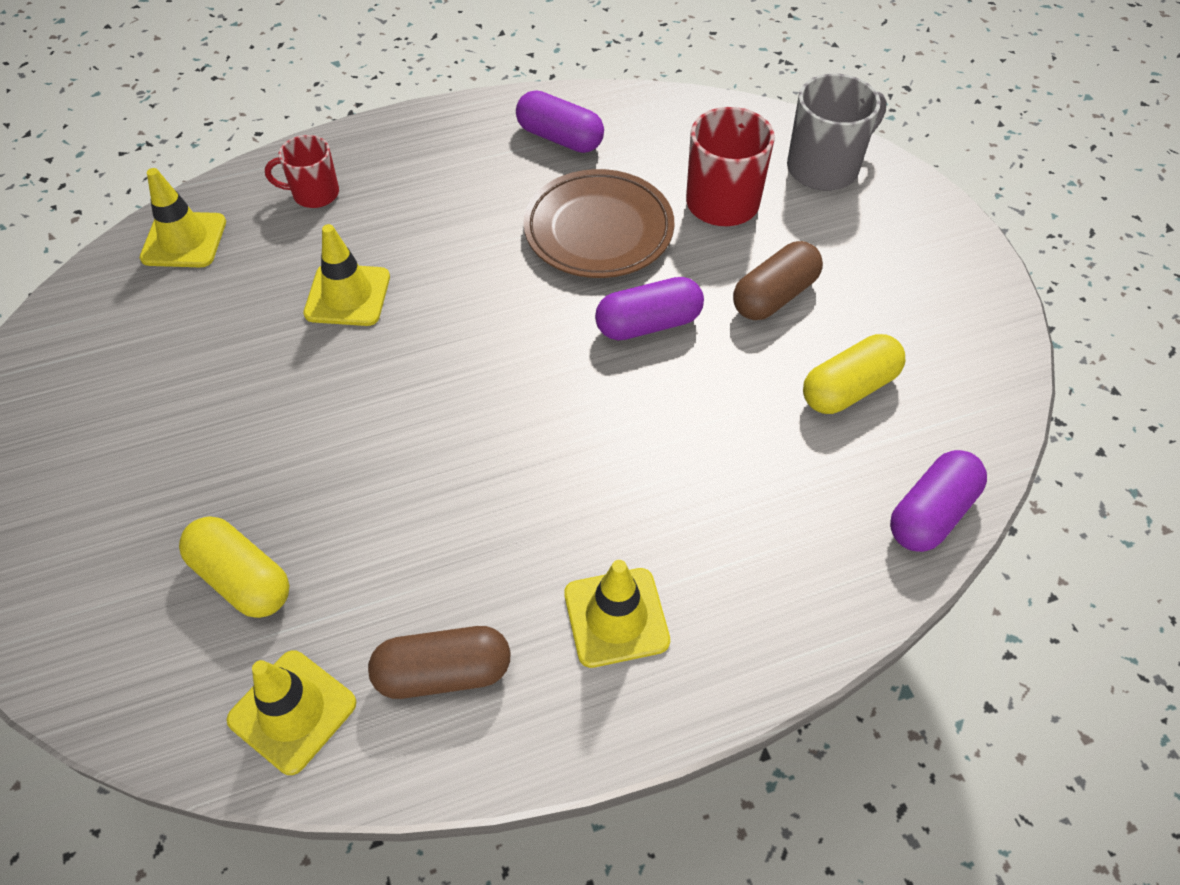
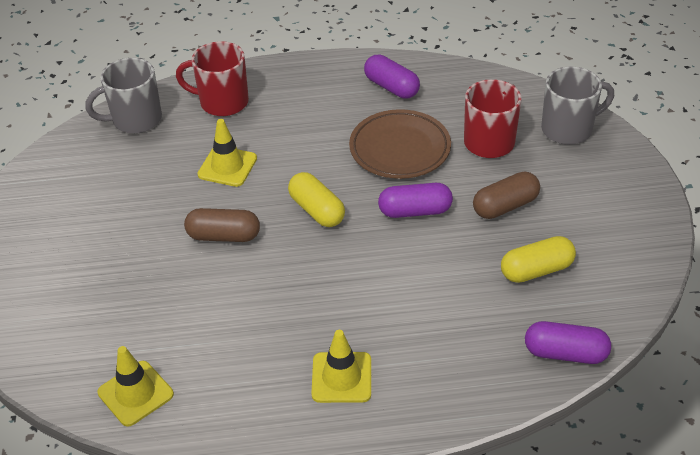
camera: 15 degrees right, 10 degrees down
yellow traffic cone [140,168,226,267] -> grey mug [86,58,162,134]
yellow capsule [179,516,289,618] -> yellow capsule moved to [288,172,345,227]
red mug [265,135,339,208] -> red mug [176,41,249,116], size x1.60
brown capsule [368,626,510,699] -> brown capsule moved to [184,208,260,242]
purple capsule [890,450,987,552] -> purple capsule turned 45 degrees clockwise [525,321,611,364]

